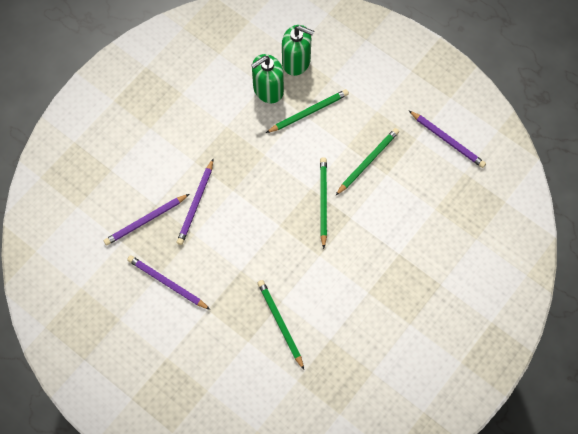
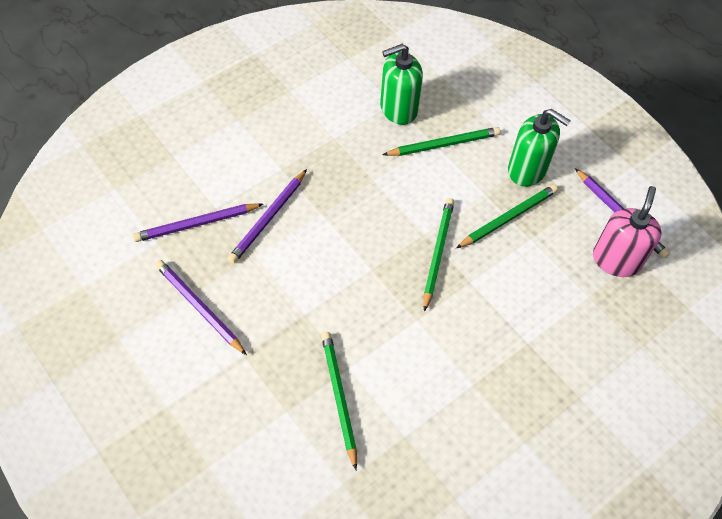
camera: 10 degrees right, 10 degrees down
green soap dispenser [282,25,314,76] -> green soap dispenser moved to [508,109,571,187]
none -> pink soap dispenser [593,186,662,277]

